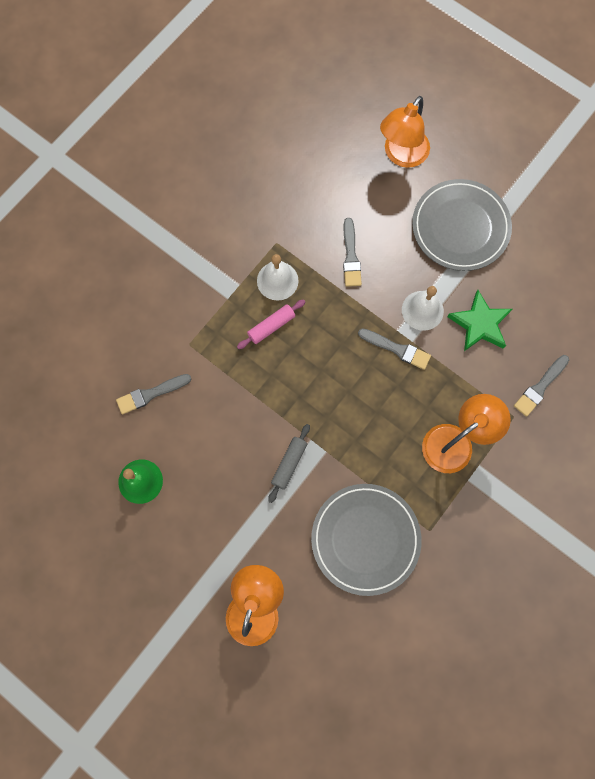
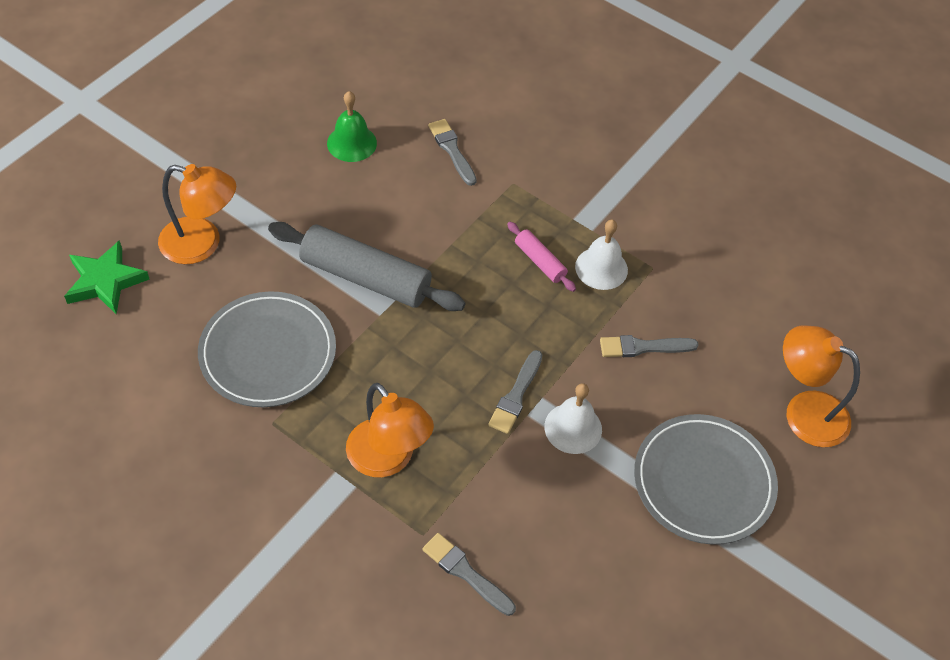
camera: 85 degrees right, 20 degrees down
grey rolling pin [268,424,310,503] -> grey rolling pin [268,222,466,311], size x2.06
green star [447,290,512,351] -> green star moved to [64,240,150,314]

